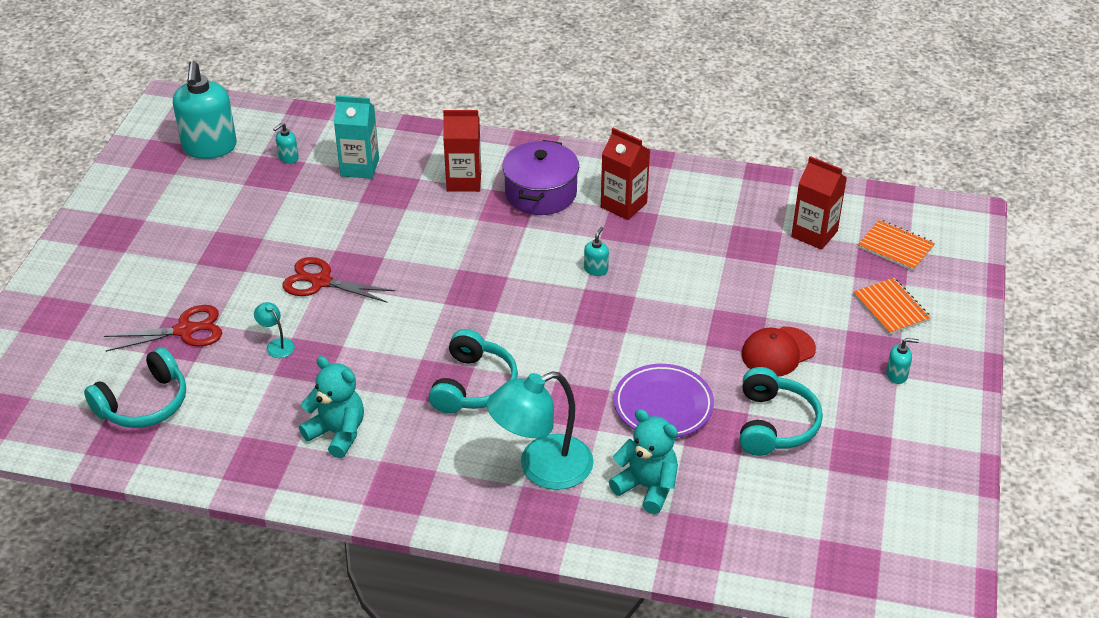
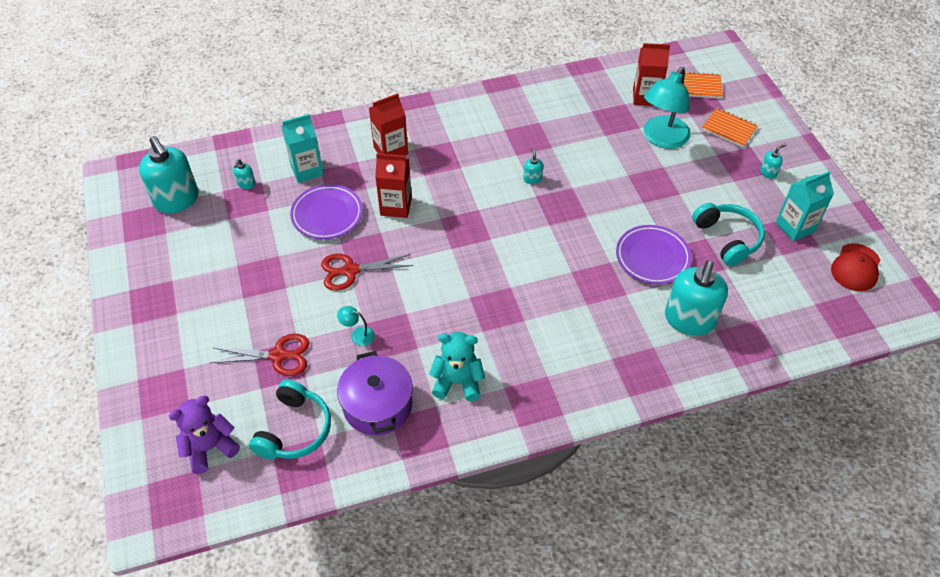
camera: 30 degrees left, 10 degrees up
red scissors [104,305,222,352] -> red scissors turned 45 degrees clockwise [211,334,310,376]
turquoise headphones [429,329,518,414] -> none
turquoise lamp [487,371,594,490] -> turquoise lamp moved to [644,67,691,149]
purple pot [502,140,579,215] -> purple pot moved to [337,351,413,435]
red carton [601,128,650,220] -> red carton moved to [375,153,412,218]
turquoise teddy bear [609,409,678,514] -> turquoise soap dispenser [665,260,728,336]
red cap [742,326,816,377] -> red cap moved to [831,243,880,291]
none -> purple teddy bear [169,396,240,474]
none -> purple plate [290,184,363,239]
none -> turquoise carton [775,171,834,242]

